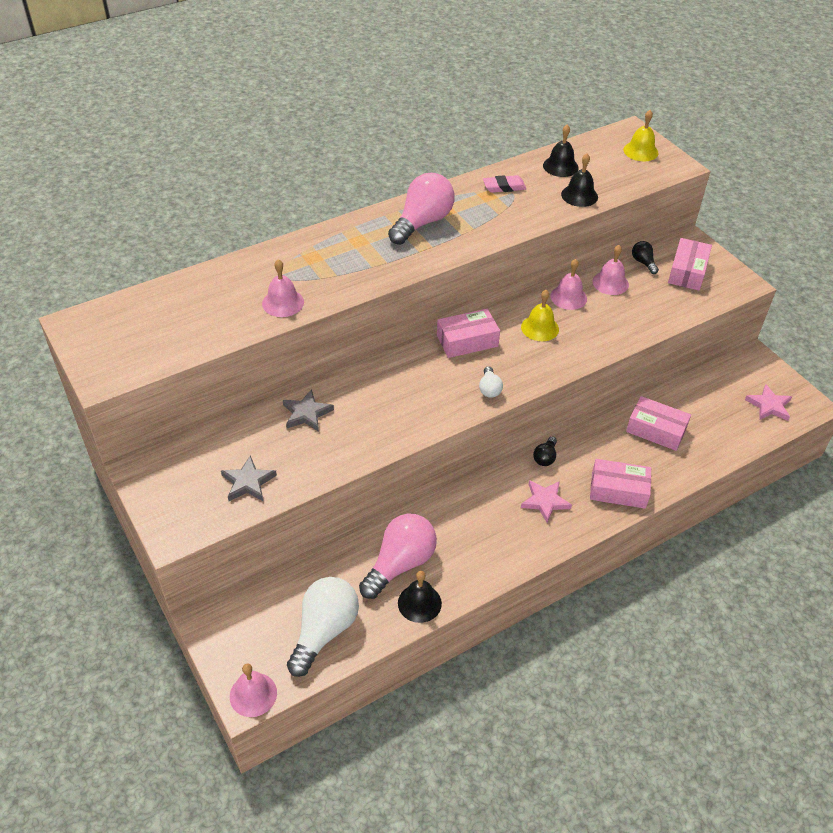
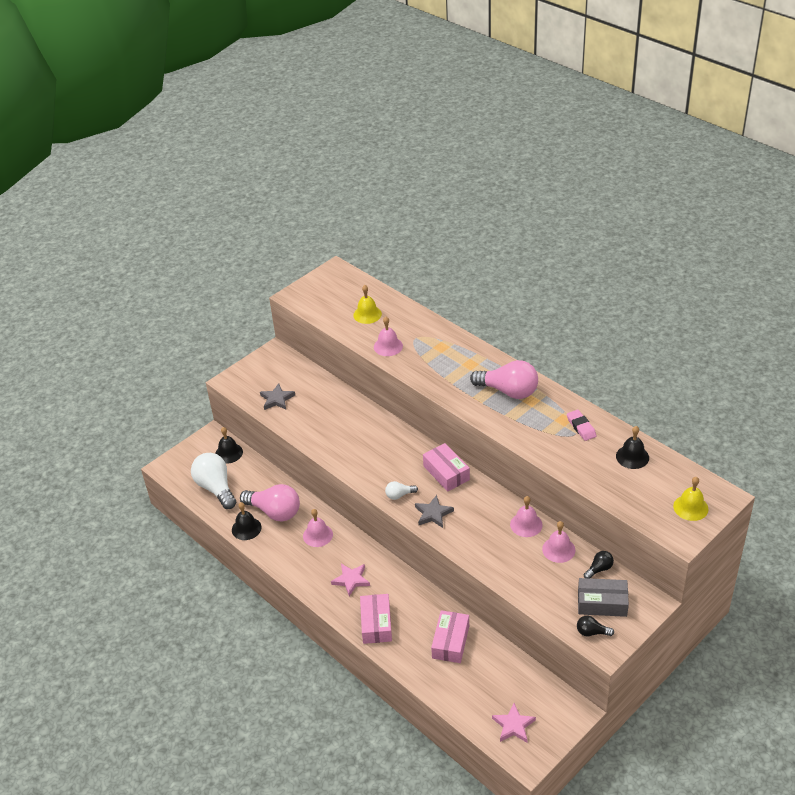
camera: 80 degrees right, 5 degrees down
pink bell [230,664,277,717] -> pink bell moved to [303,509,333,547]
grey star [283,389,334,432] -> grey star moved to [415,495,454,528]
white light bulb [287,577,359,677] -> white light bulb turned 135 degrees counterclockwise [191,453,236,509]
yellow bell [521,290,559,341] -> yellow bell moved to [353,285,382,324]
black light bulb [533,437,557,466] -> black light bulb moved to [577,616,614,636]
black bell [561,153,598,207] -> black bell moved to [215,427,243,464]
pink box [668,238,712,291] -> grey box [578,578,629,617]

